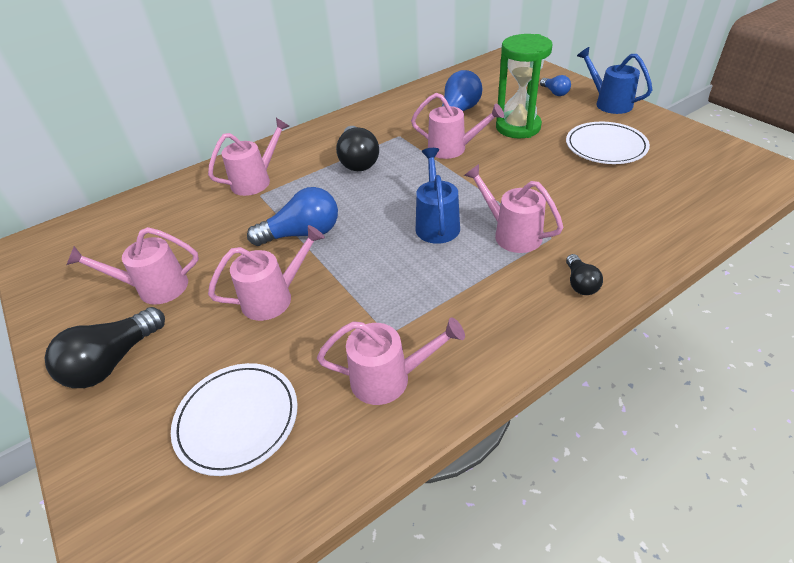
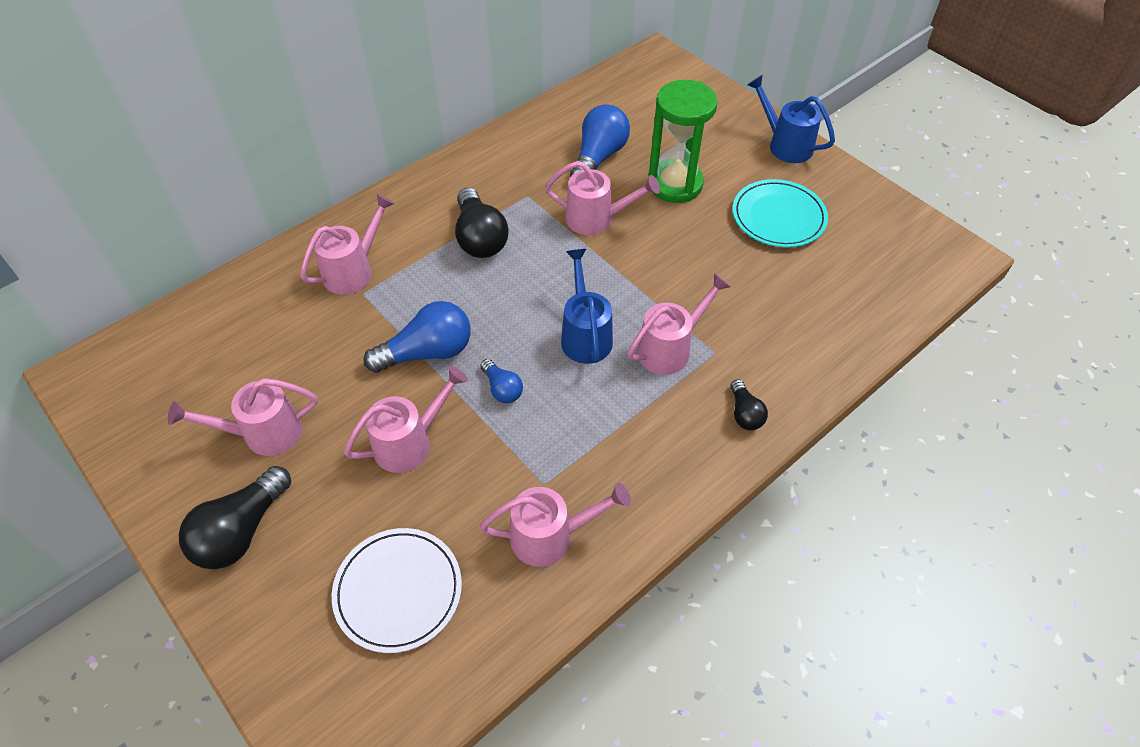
camera: 10 degrees left, 10 degrees up
pink watering can [464,164,563,253] -> pink watering can turned 105 degrees clockwise [627,273,731,375]
blue light bulb [540,75,571,96] -> blue light bulb moved to [480,359,523,403]
white plate [566,122,650,164] -> turquoise plate [732,179,828,248]

